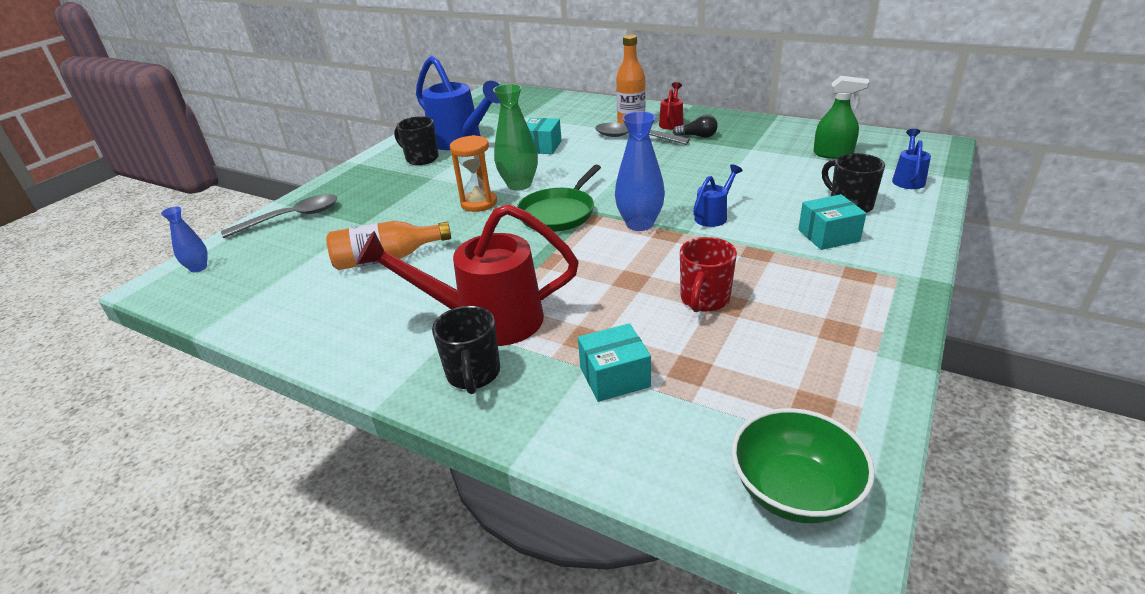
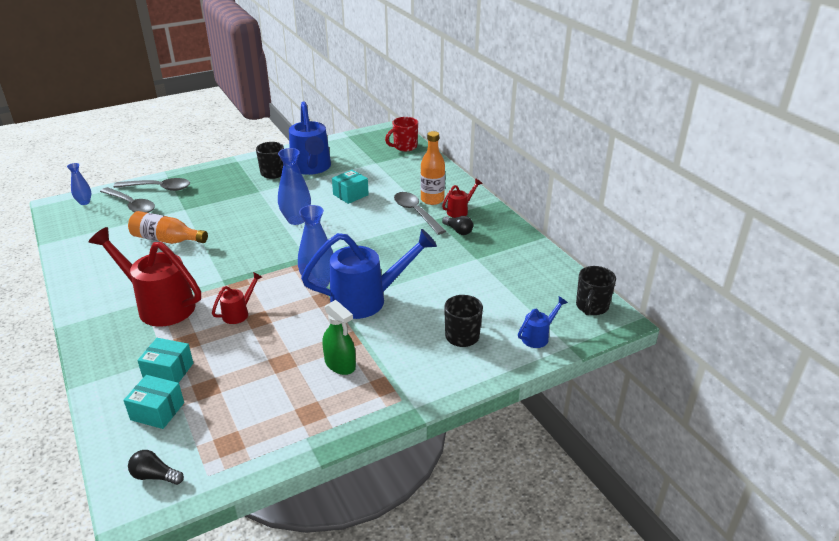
camera: 30 degrees right, 0 degrees up
black mug [432,306,500,394] -> black mug moved to [576,266,616,315]
orange hourglass [450,135,497,212] -> none
green vase [493,84,538,191] -> blue vase [278,148,311,225]
green pan [517,165,601,232] -> none
red mug [680,237,737,312] -> red mug moved to [385,117,418,151]
blue watering can [693,164,743,227] -> blue watering can [301,229,437,319], size x2.13
green bowl [731,408,875,523] -> black light bulb [128,450,184,485]
turquoise box [798,194,866,250] -> turquoise box moved to [123,375,184,429]
green spray bottle [813,76,869,159] -> green spray bottle moved to [322,300,356,375]
none -> grey spoon [100,187,155,213]
none -> red watering can [212,272,262,324]

